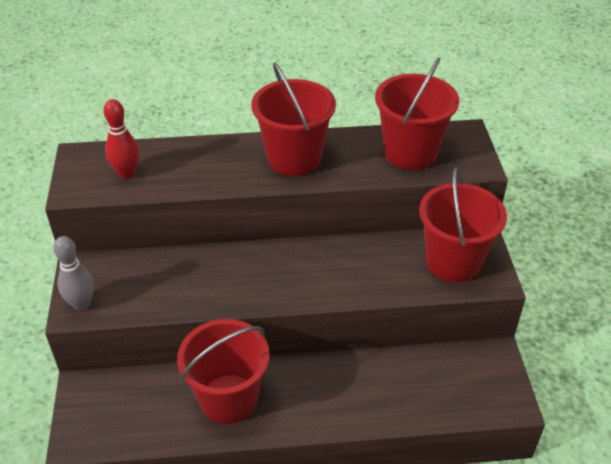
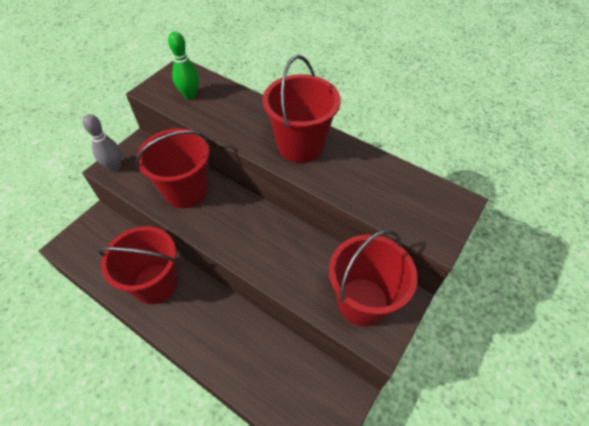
camera: 40 degrees right, 10 degrees up
red bowling pin [103,99,139,179] -> green bowling pin [168,32,199,100]
red bucket [375,57,459,170] -> red bucket moved to [135,128,210,208]

